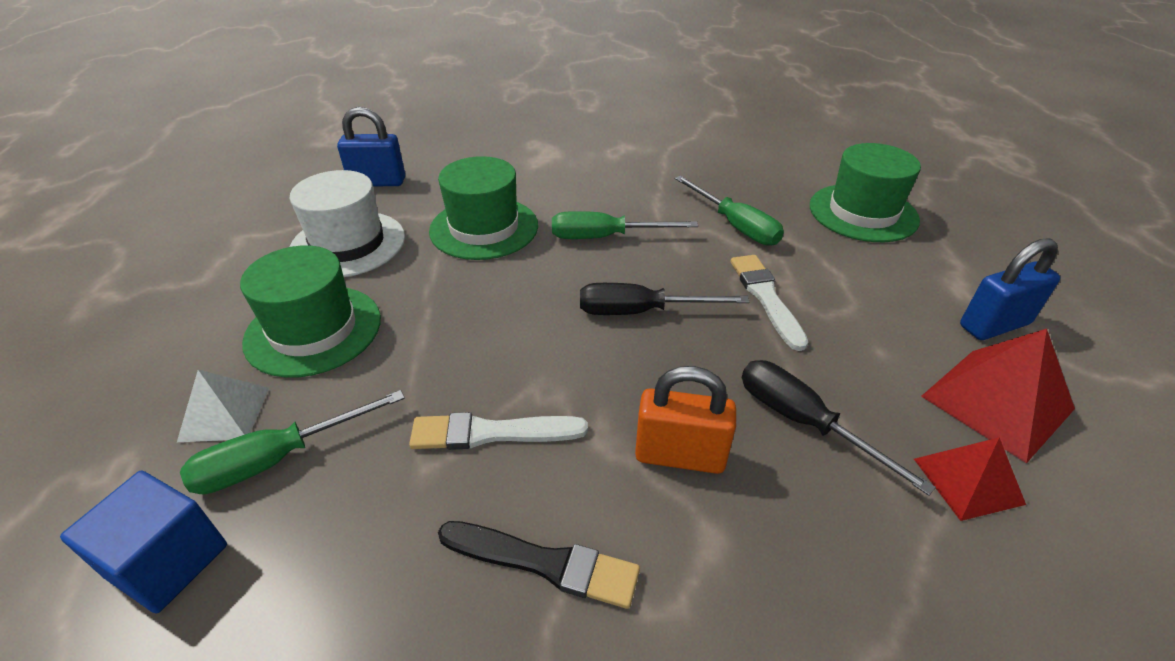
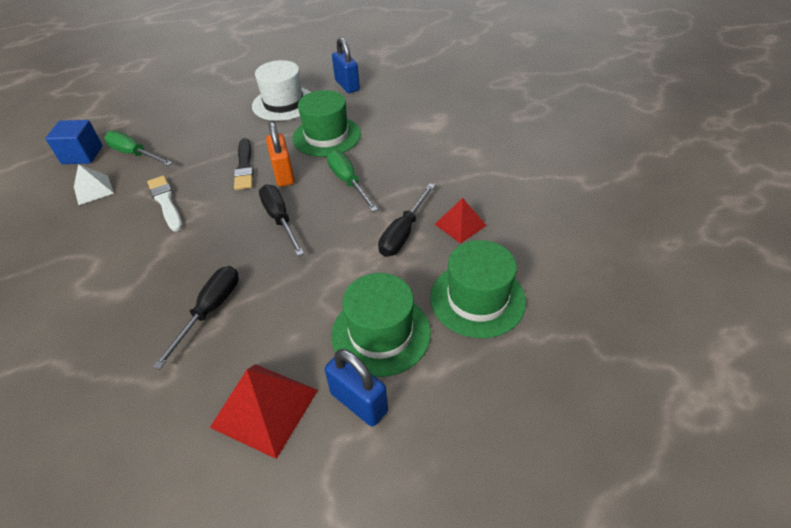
camera: 65 degrees right, 5 degrees up
white pyramid [177,370,269,442] -> white pyramid moved to [74,164,114,205]
green hat [240,245,381,378] -> green hat moved to [331,273,431,377]
black brush [438,521,640,609] -> black brush moved to [234,138,253,190]
orange padlock [635,366,736,474] -> orange padlock moved to [266,122,295,187]
green screwdriver [675,176,784,246] -> black screwdriver [378,183,435,257]
white brush [731,255,808,351] -> none
red pyramid [914,437,1026,521] -> red pyramid moved to [435,198,487,243]

